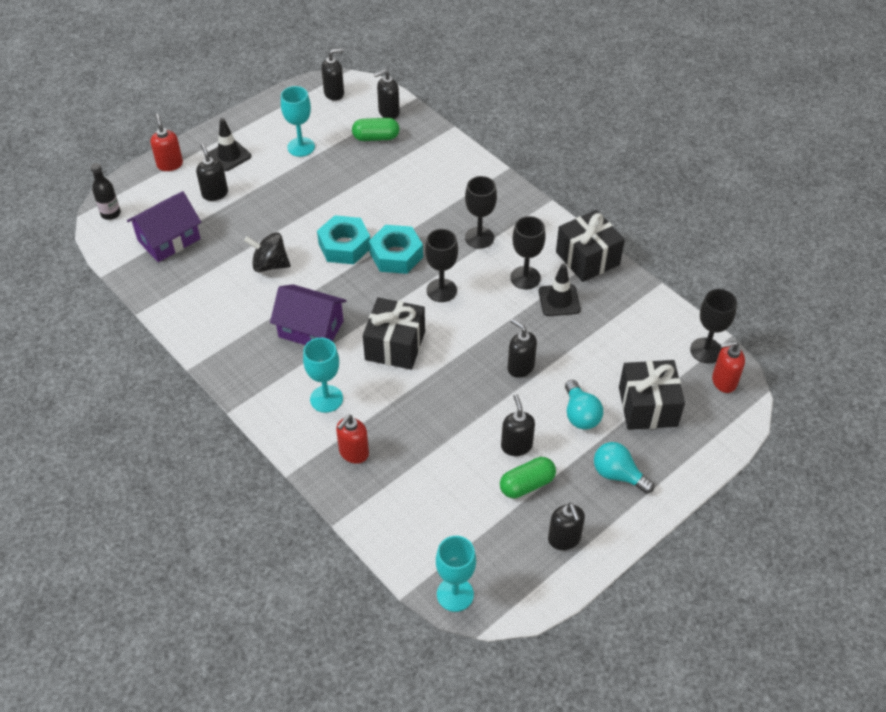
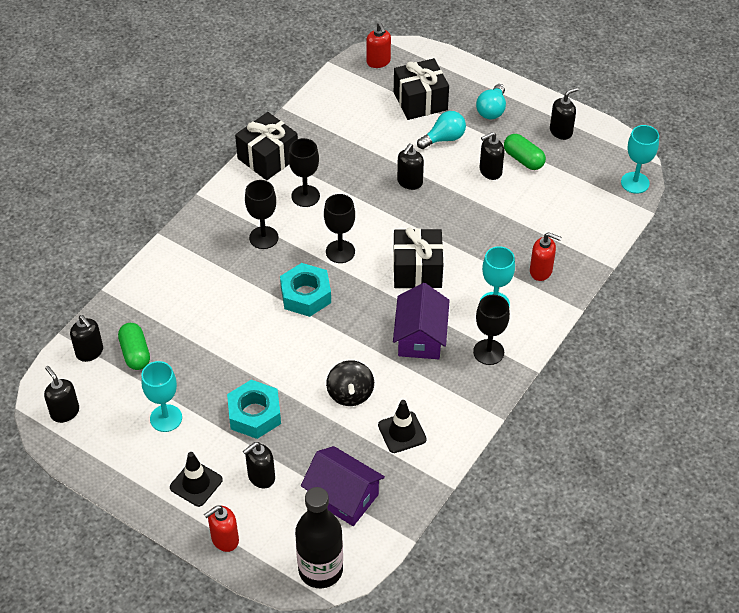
camera: 105 degrees left, 0 degrees up
black bottle [90,163,121,220] -> black bottle [295,487,343,588], size x1.88
turquoise nut [317,215,370,264] -> turquoise nut moved to [227,380,281,439]
black traffic cone [539,264,581,316] -> black traffic cone moved to [378,400,427,453]
black goblet [690,289,737,363] -> black goblet moved to [473,295,510,365]

